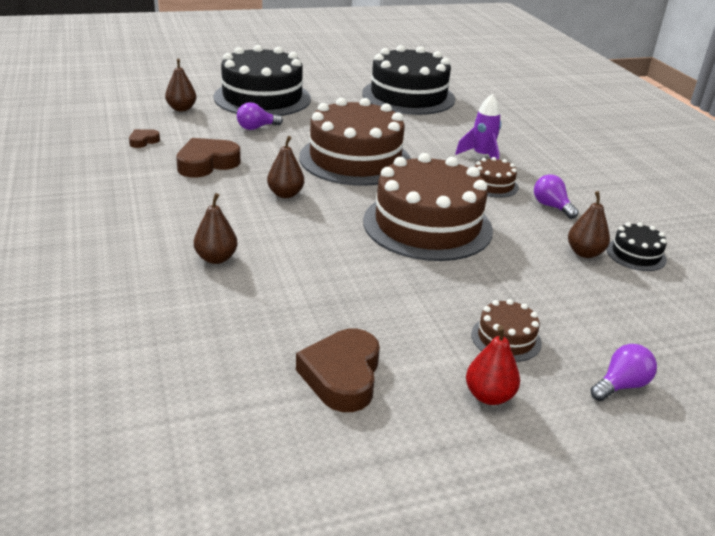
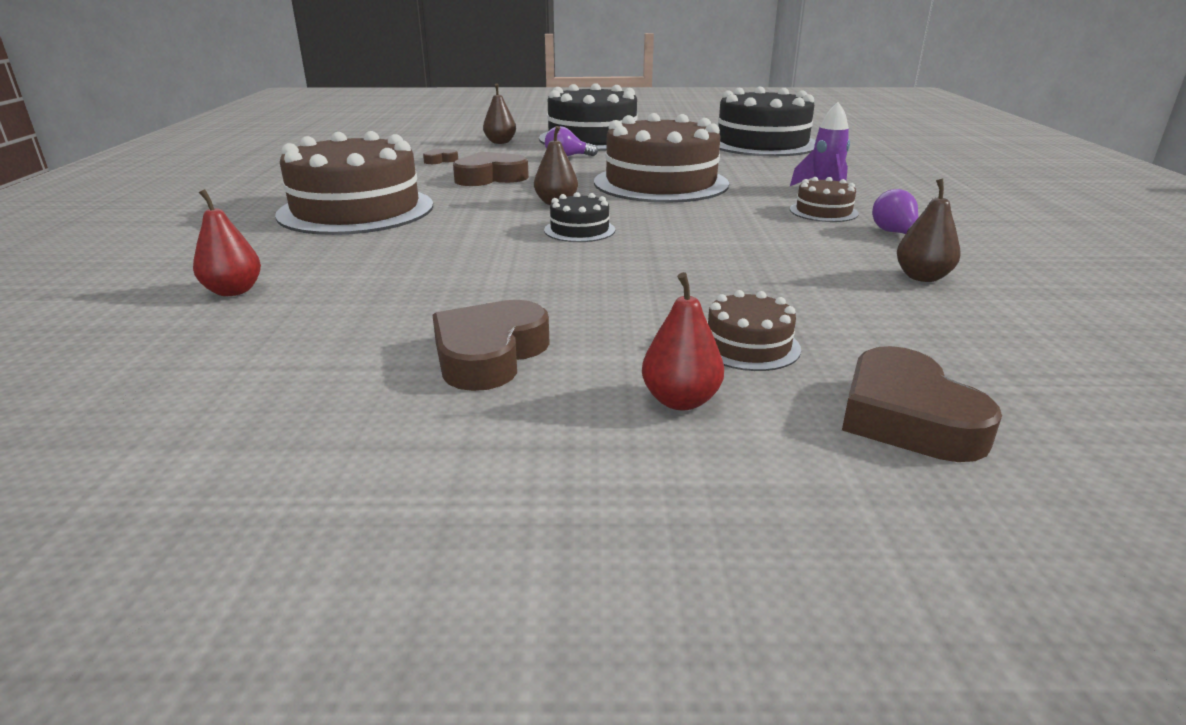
camera: 20 degrees right, 5 degrees down
brown pear [194,193,238,264] -> none
brown cake [363,153,493,261] -> brown cake moved to [275,131,433,235]
purple light bulb [590,344,657,401] -> brown heart [842,346,1002,462]
black cake [606,222,667,271] -> black cake moved to [544,192,615,242]
none -> red pear [193,189,261,296]

